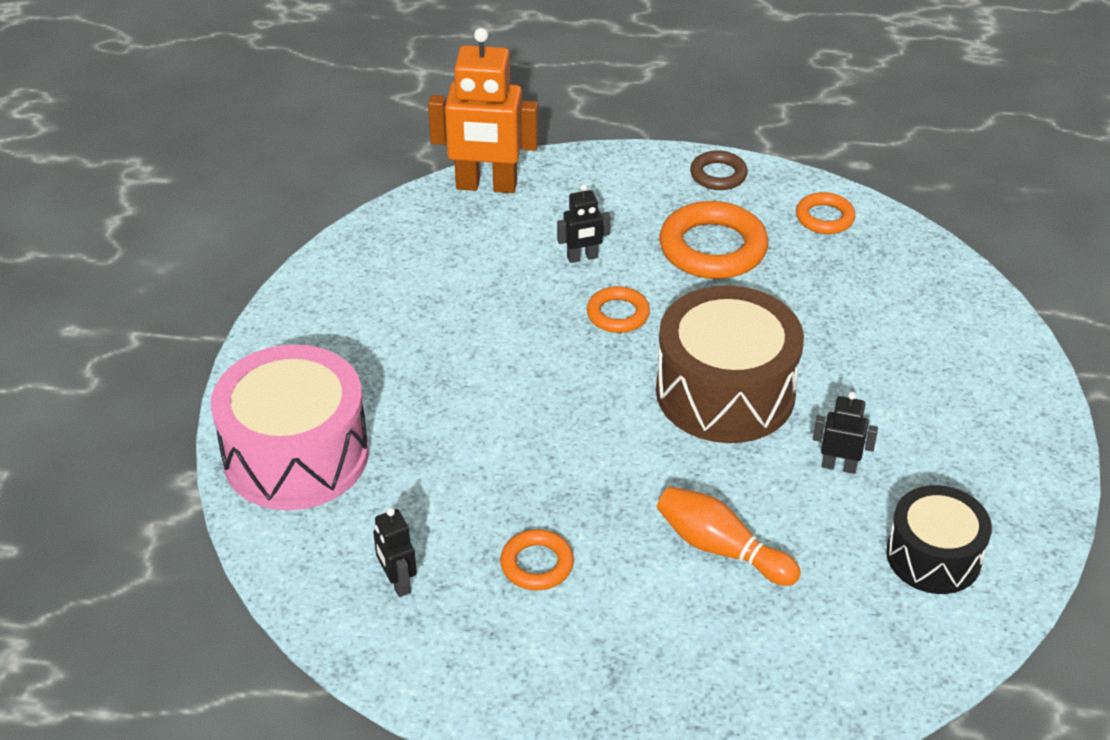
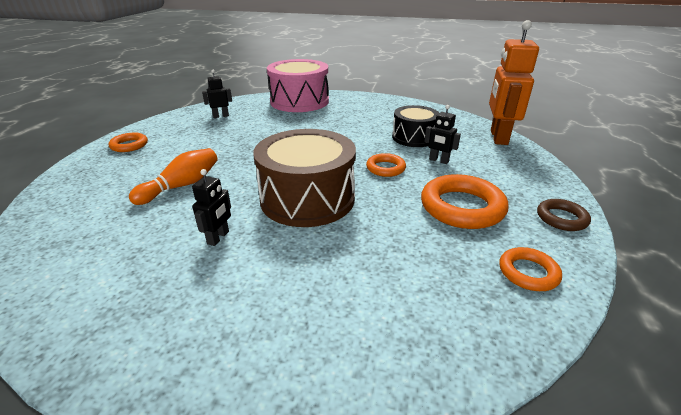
camera: 95 degrees right, 10 degrees down
orange ring [500,529,574,590] -> orange ring moved to [108,132,148,152]
black robot [557,184,611,263] -> black robot turned 45 degrees counterclockwise [424,105,461,164]
black drum [886,485,992,594] -> black drum moved to [392,105,439,147]

